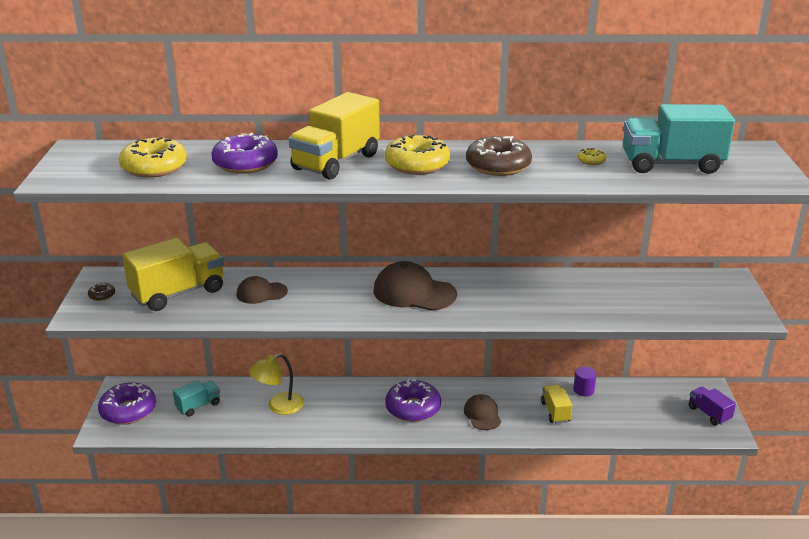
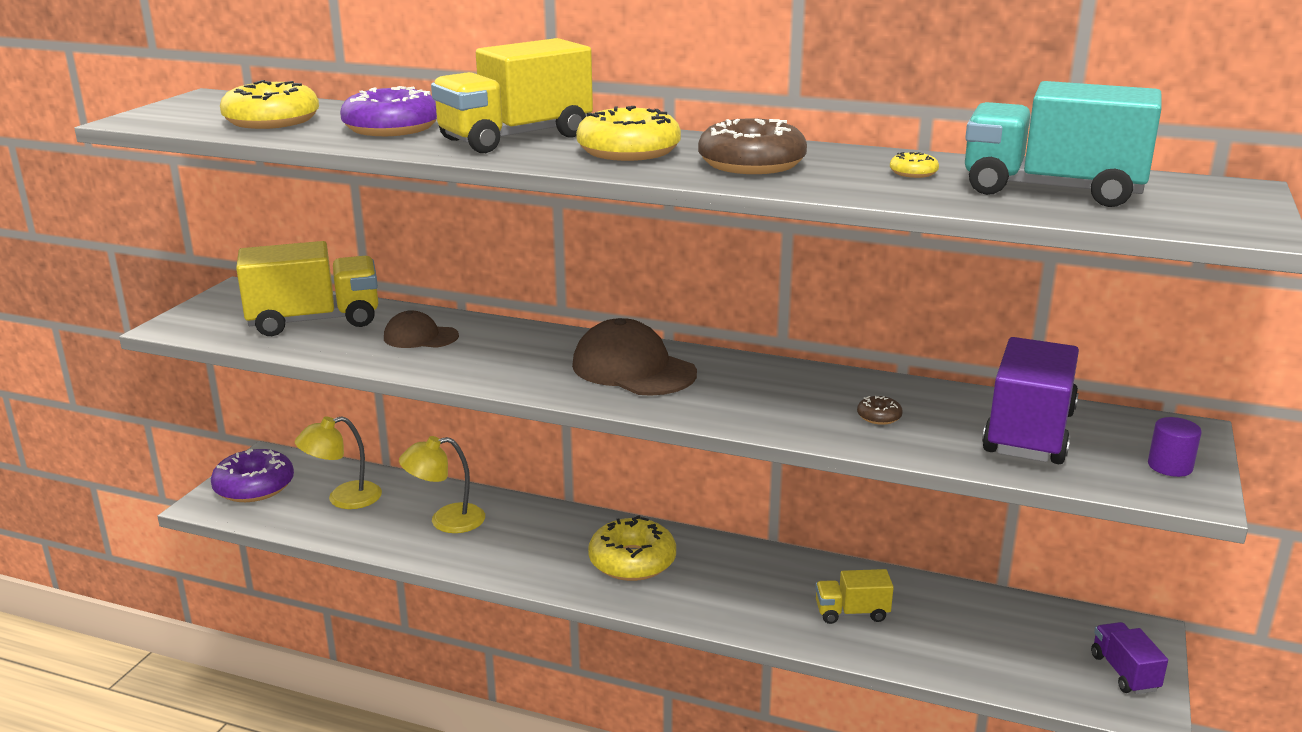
camera: 20 degrees right, 5 degrees down
brown donut [88,283,115,301] -> brown donut moved to [857,396,903,425]
turquoise truck [173,380,220,417] -> yellow lamp [295,416,382,509]
purple donut [385,379,441,422] -> yellow donut [588,515,676,581]
brown cap [464,394,501,430] -> none
yellow truck [541,385,572,423] -> yellow truck turned 105 degrees counterclockwise [815,569,894,624]
purple cylinder [573,367,597,396] -> purple cylinder moved to [1148,417,1202,477]
none -> purple truck [982,337,1079,464]

